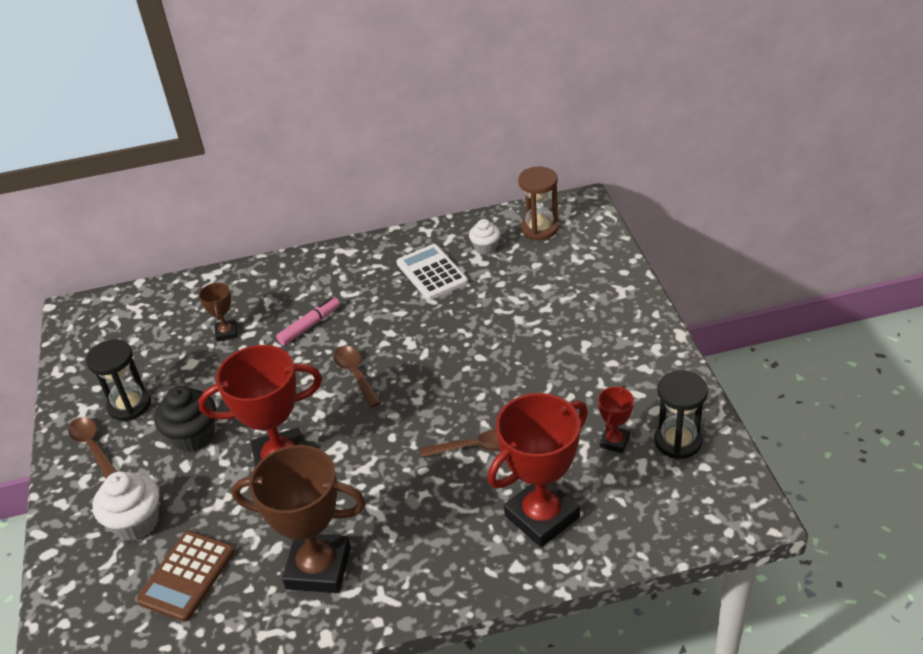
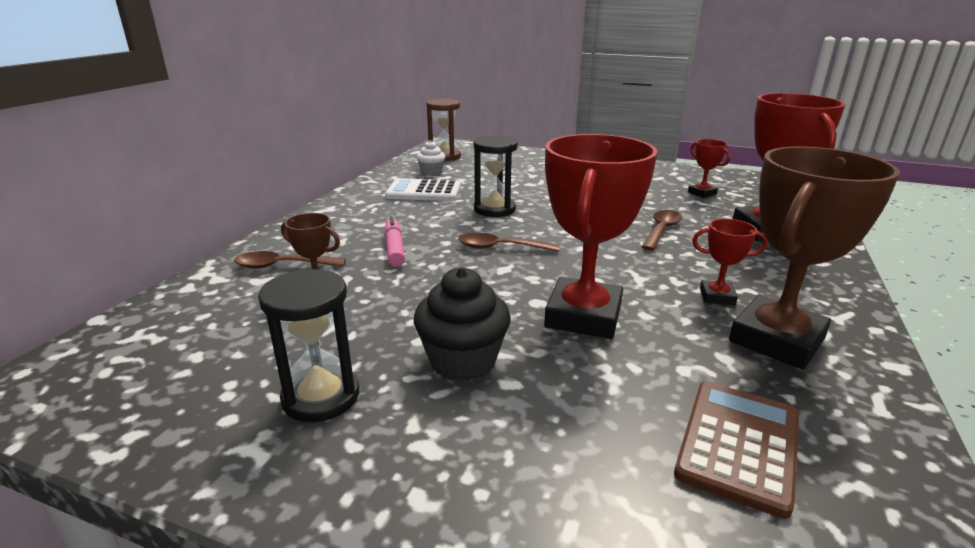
camera: 60 degrees left, 15 degrees down
brown spoon [68,417,117,478] -> brown spoon moved to [234,251,346,269]
white cupcake [92,471,159,541] -> none
brown calculator [136,531,235,622] -> brown calculator turned 120 degrees counterclockwise [674,382,799,519]
black hourglass [654,370,708,459] -> black hourglass moved to [473,136,518,217]
none -> red trophy [692,219,768,305]

